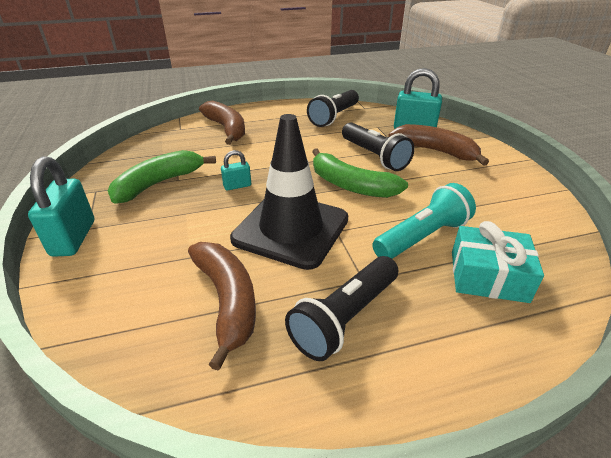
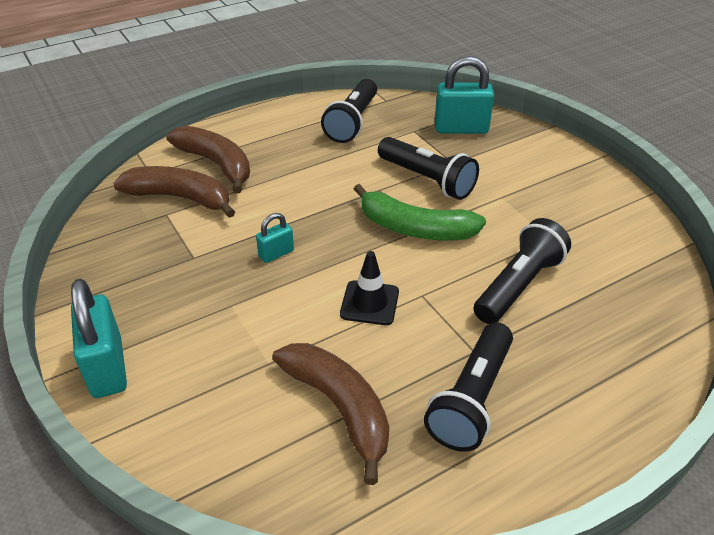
camera: 15 degrees left, 5 degrees up
green banana [108,150,216,204] -> none
black traffic cone [230,114,348,270] -> black traffic cone [340,251,399,325], size x0.47
turquoise flashlight [372,183,476,259] -> black flashlight [473,218,571,324]
brown banana [388,124,489,166] -> brown banana moved to [113,166,235,218]
turquoise gift [452,221,544,303] -> none

